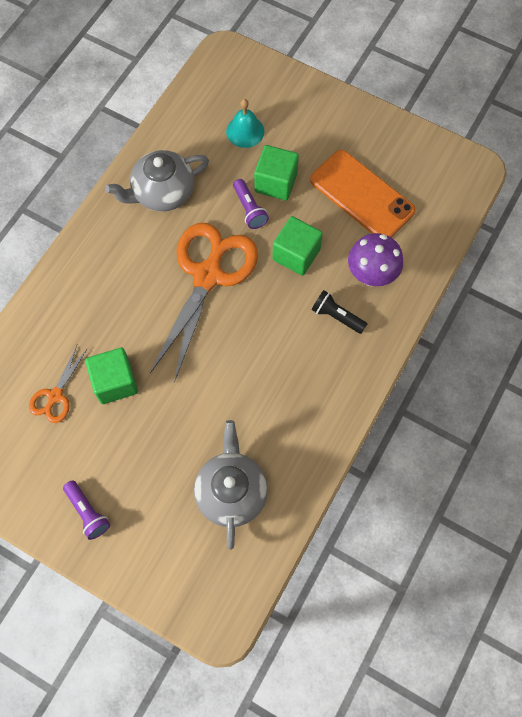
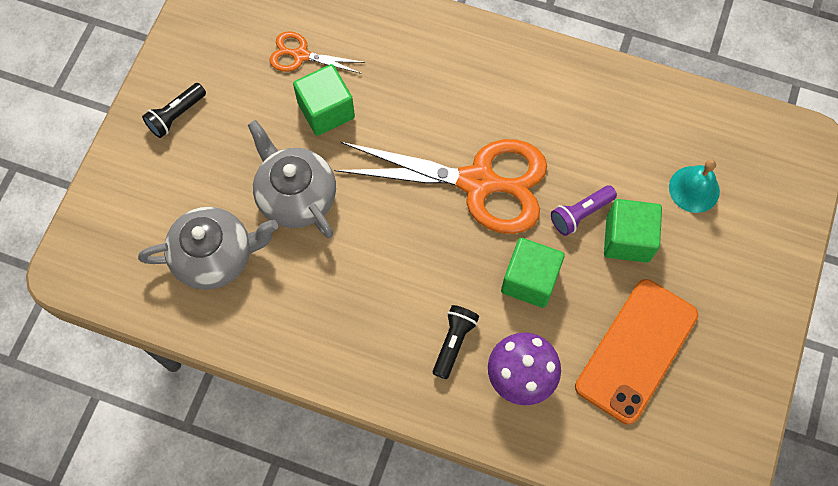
camera: 80 degrees right, 0 degrees up
purple flashlight [63,480,110,540] -> black flashlight [142,83,206,138]
grey teapot [105,150,209,212] -> grey teapot moved to [248,120,336,238]

